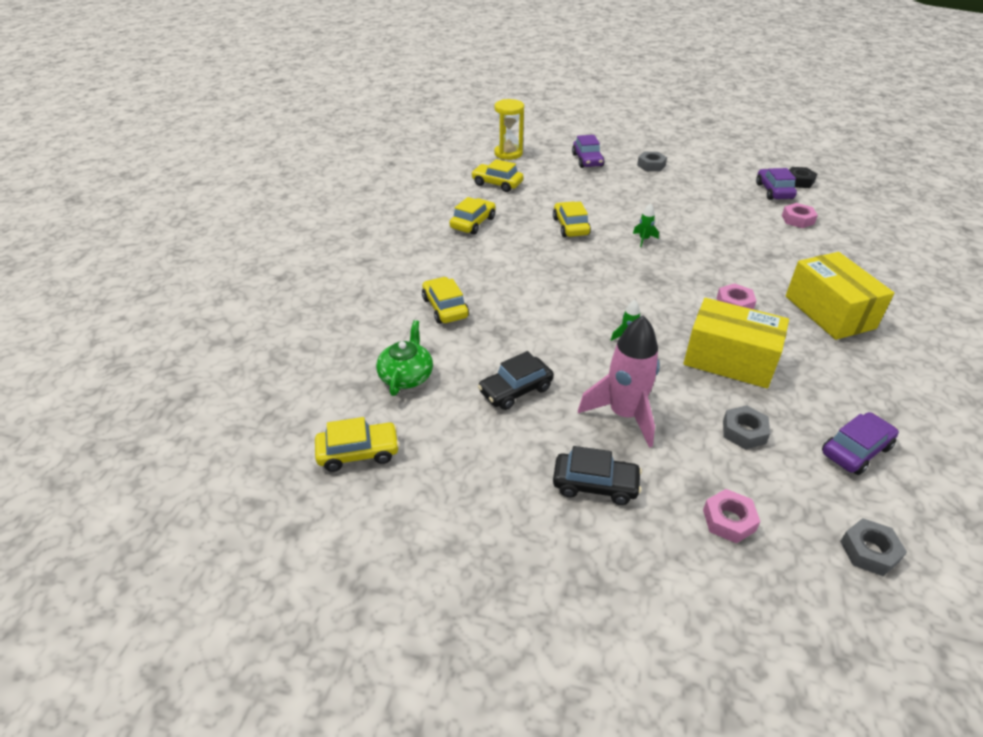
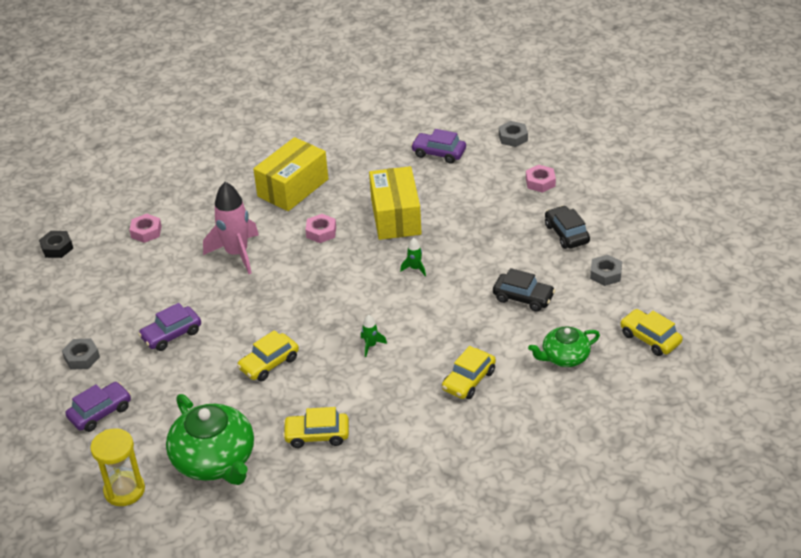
camera: 120 degrees left, 0 degrees up
yellow car [471,159,524,192] -> green teapot [166,394,254,485]
pink rocket [578,315,660,448] -> pink rocket moved to [203,182,259,274]
green rocket [633,203,659,247] -> green rocket moved to [361,315,387,357]
grey nut [723,405,770,450] -> grey nut moved to [590,255,622,286]
purple car [756,168,797,200] -> purple car moved to [138,303,201,351]

